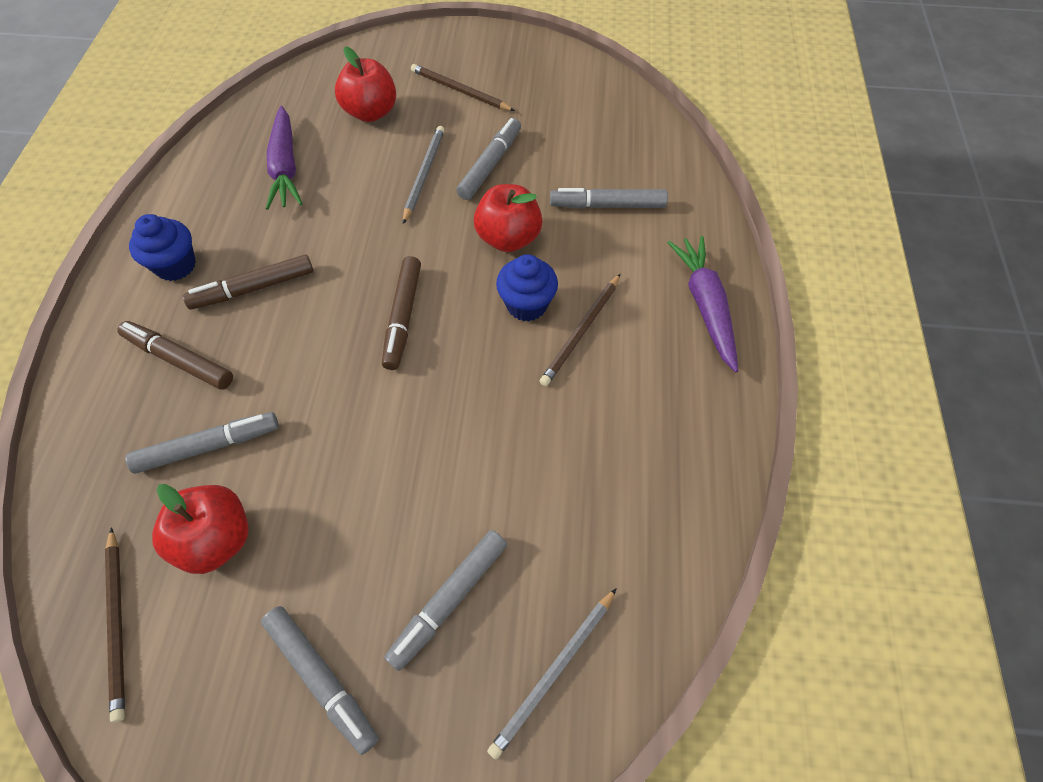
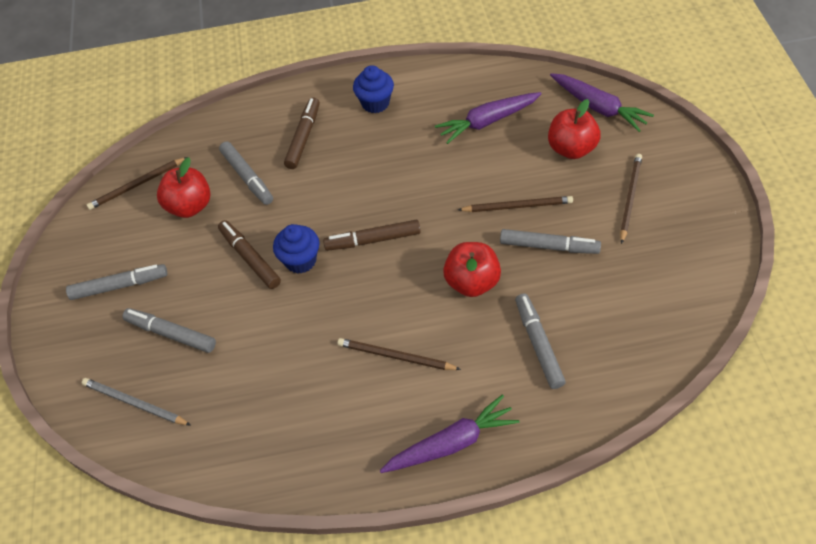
camera: 80 degrees right, 5 degrees down
brown marker [183,254,314,310] -> brown marker moved to [218,220,281,289]
grey marker [261,606,379,755] -> grey marker turned 135 degrees counterclockwise [66,264,167,300]
grey pencil [403,126,444,224] -> brown pencil [458,196,573,212]
blue cupcake [496,254,558,321] -> blue cupcake moved to [273,224,319,274]
none -> purple carrot [550,73,654,132]

